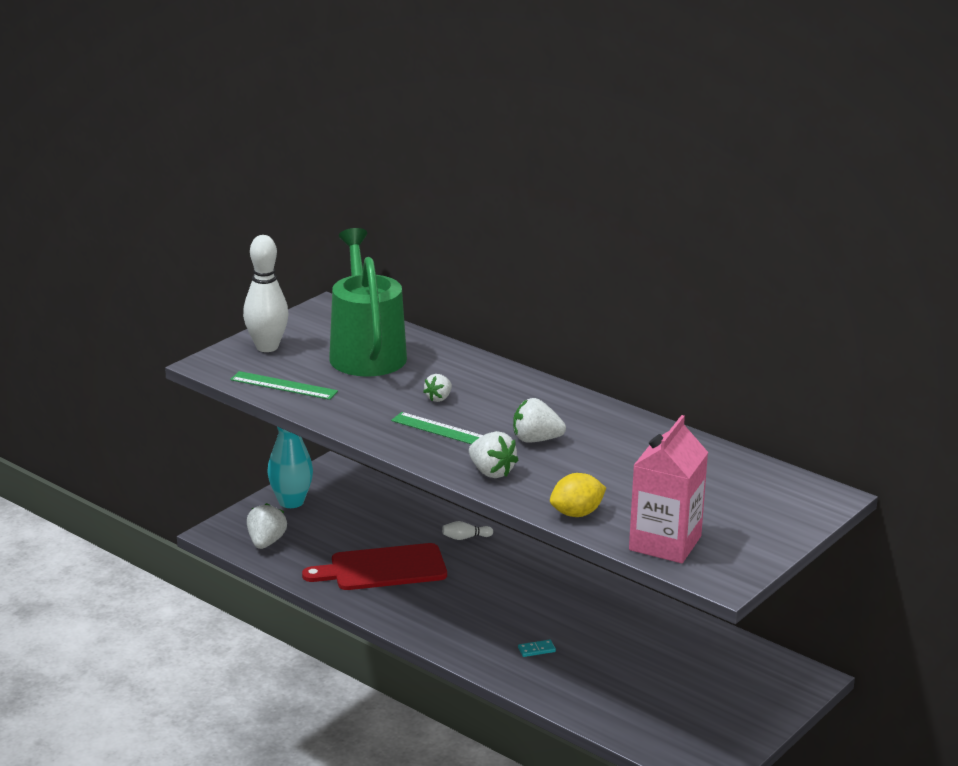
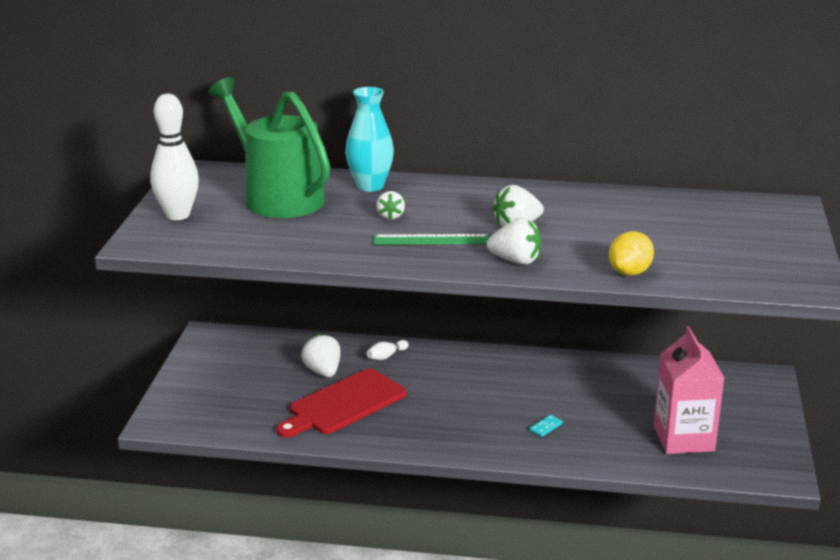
camera: 30 degrees left, 0 degrees up
green ruler [230,371,338,400] -> none
white strawberry [247,503,287,549] -> white strawberry moved to [301,333,341,377]
turquoise vase [267,427,313,508] -> turquoise vase moved to [345,87,394,192]
pink carton [629,415,708,563] -> pink carton moved to [654,326,724,454]

